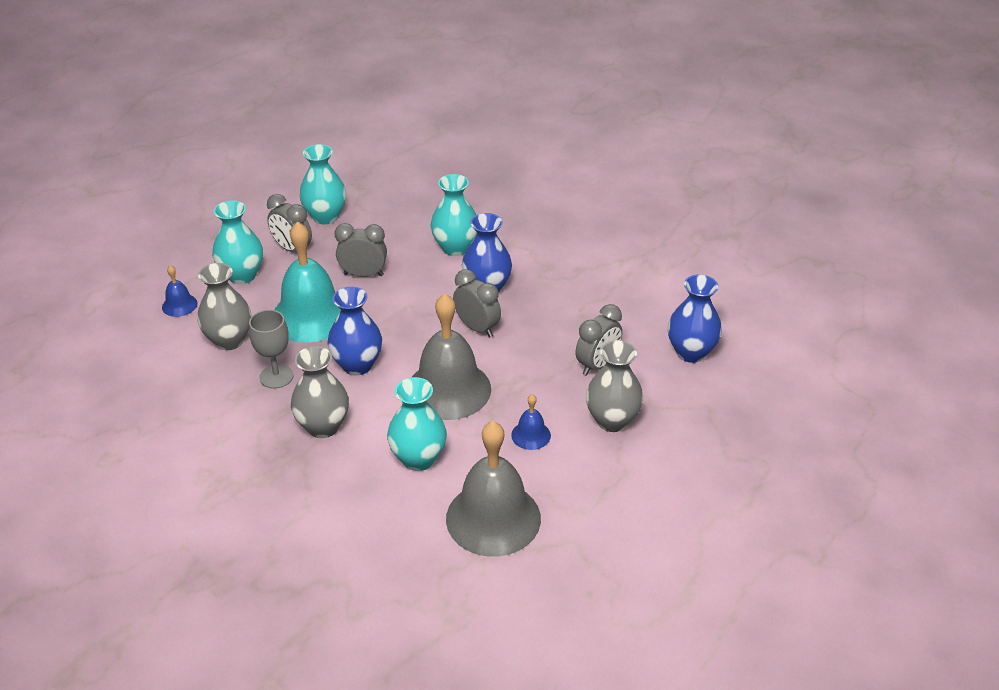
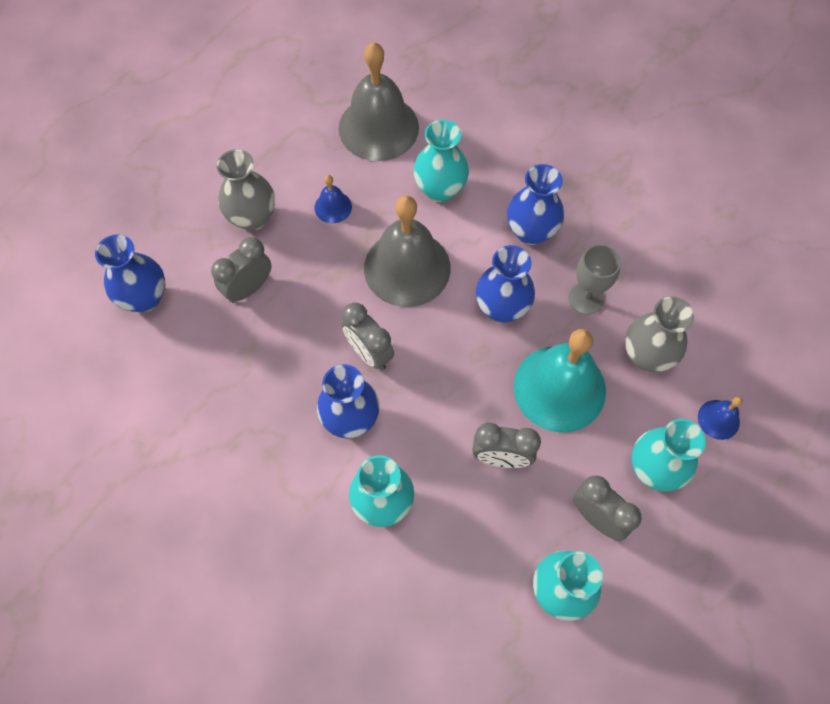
camera: 175 degrees left, 25 degrees up
grey vase [291,346,349,438] -> blue vase [507,164,564,245]

